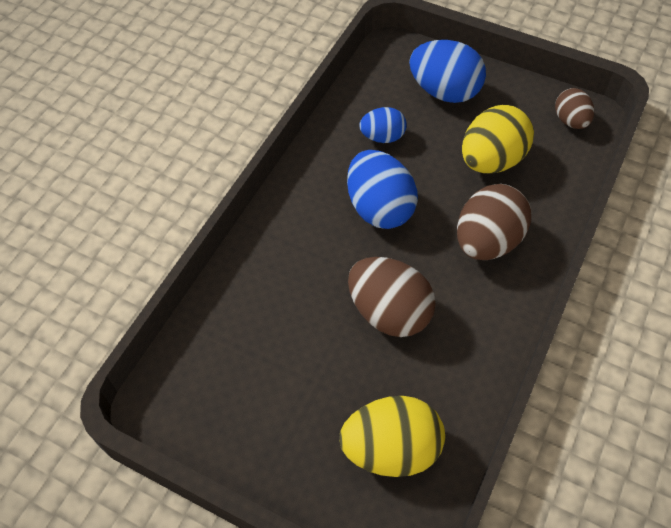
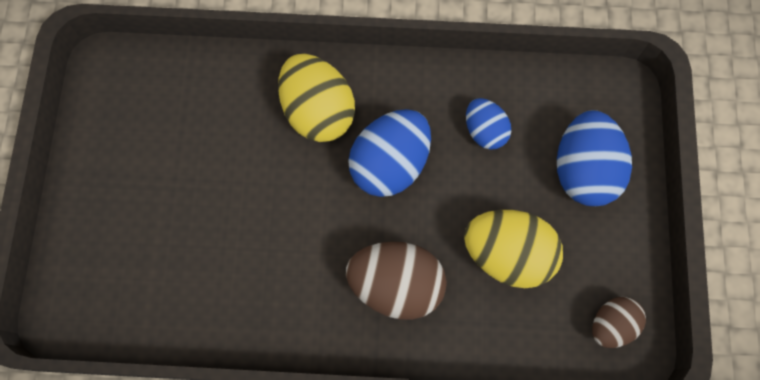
camera: 65 degrees right, 15 degrees up
yellow egg [339,396,445,477] -> yellow egg moved to [278,54,355,142]
brown egg [348,257,436,337] -> none

